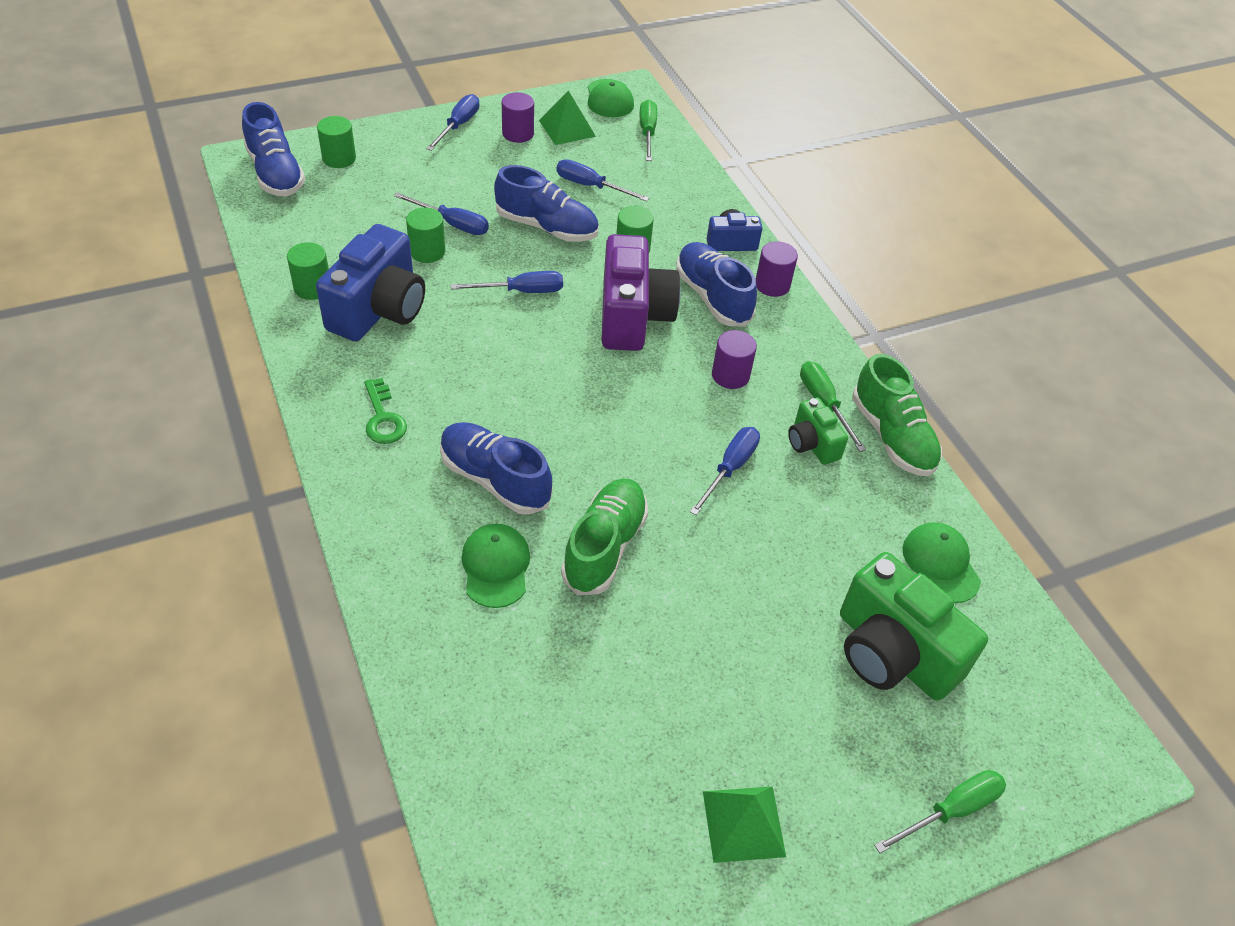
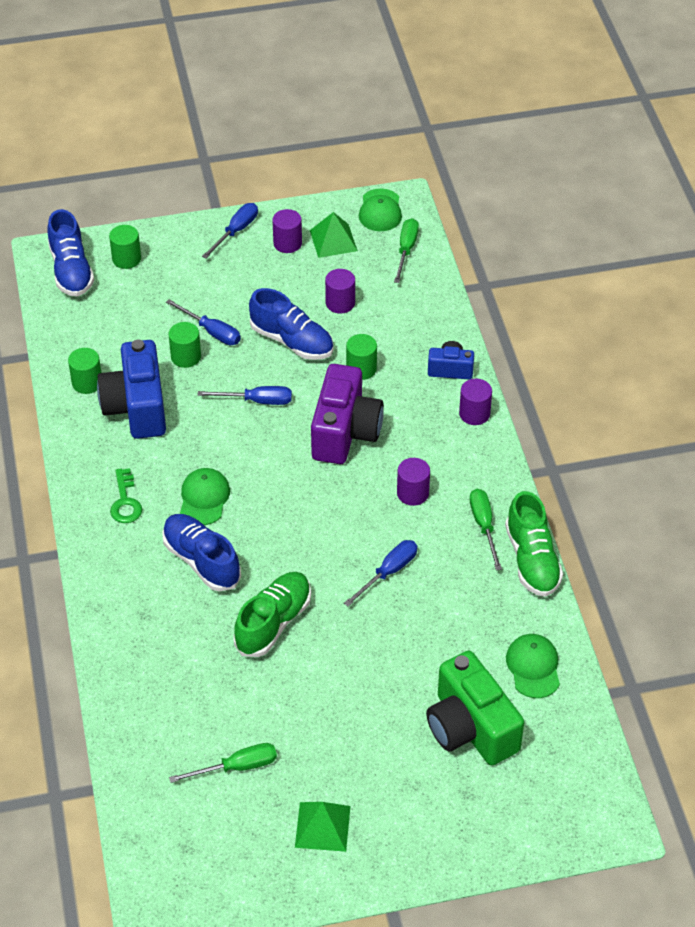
camera: 15 degrees right, 0 degrees up
blue camera [316,224,425,341] -> blue camera turned 135 degrees clockwise [97,340,166,439]
green cap [462,524,530,608] -> green cap moved to [180,468,230,525]
blue screwdriver [557,159,649,202] -> purple cylinder [325,269,355,314]
blue shoe [676,242,757,327] -> none
green camera [788,397,848,465] -> none
green screwdriver [874,770,1006,853] -> green screwdriver moved to [169,743,277,783]

